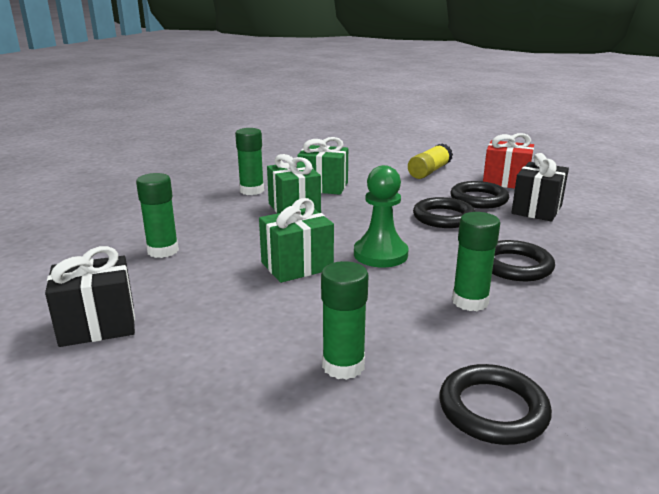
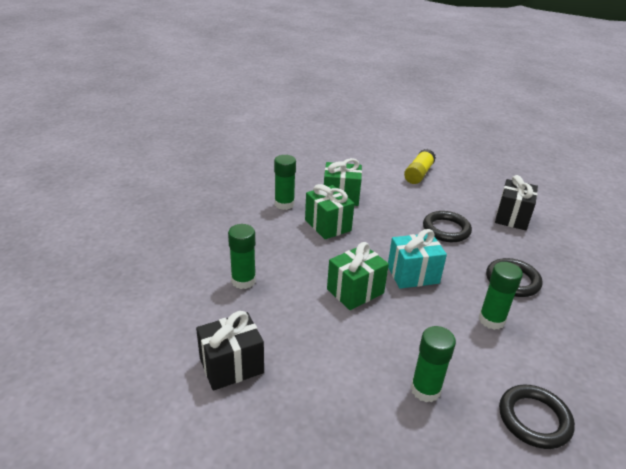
camera: 10 degrees left, 10 degrees up
green pawn [354,165,409,267] -> turquoise gift [388,229,447,289]
black ring [451,181,509,209] -> none
red gift [483,133,534,189] -> none

